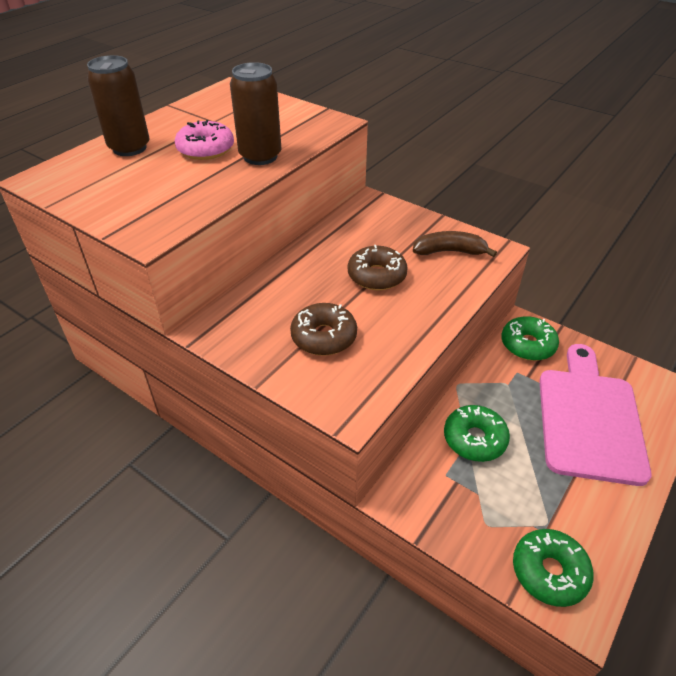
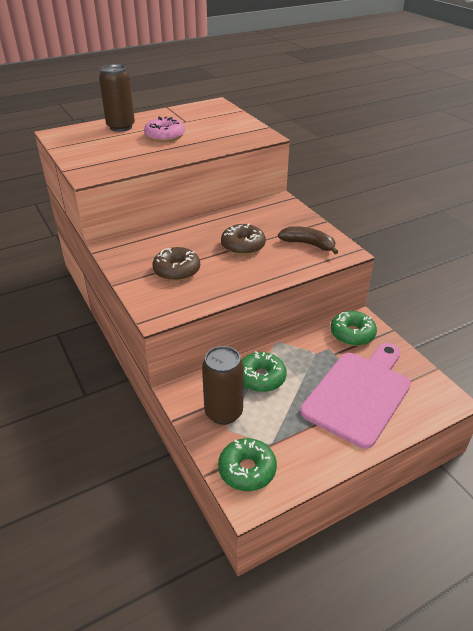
camera: 25 degrees right, 5 degrees down
brown can [230,62,282,165] -> brown can moved to [202,346,244,425]

